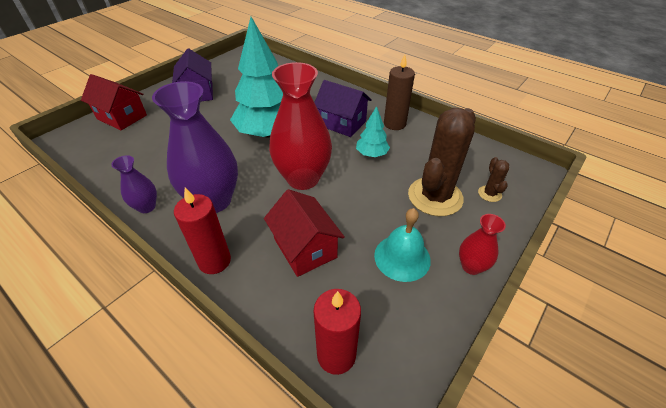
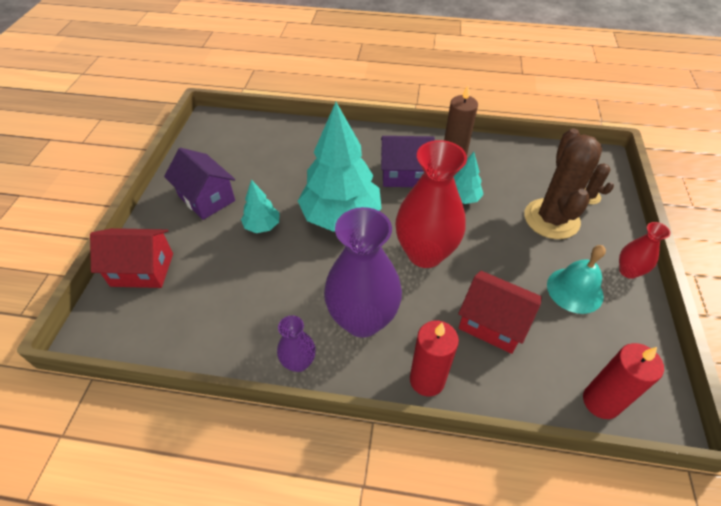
camera: 30 degrees left, 5 degrees up
none -> turquoise tree [241,180,280,233]

